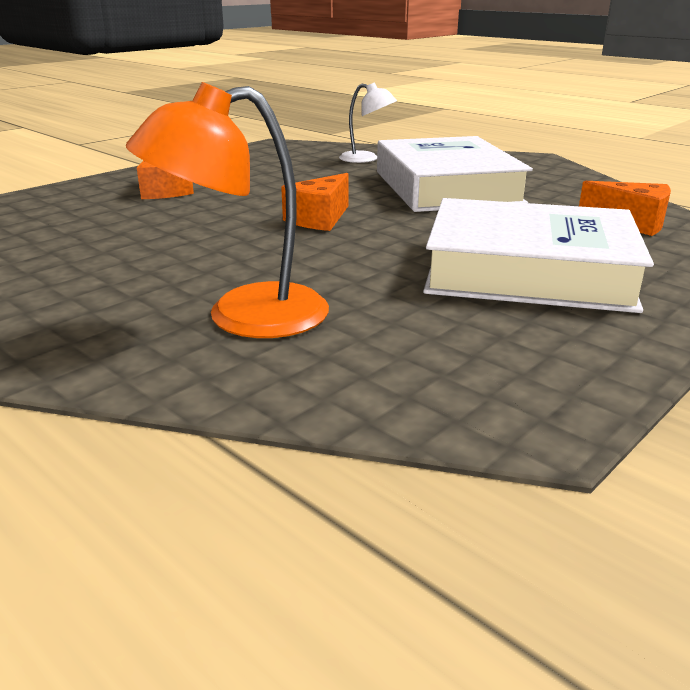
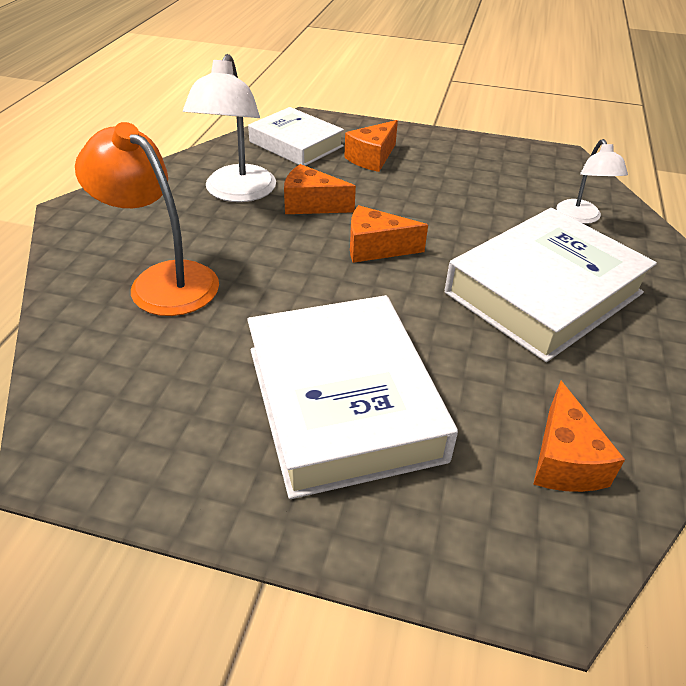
camera: 60 degrees right, 15 degrees up
none -> white lamp [183,54,276,202]
none -> white book [248,107,344,166]
none -> orange cheese [284,164,356,214]

